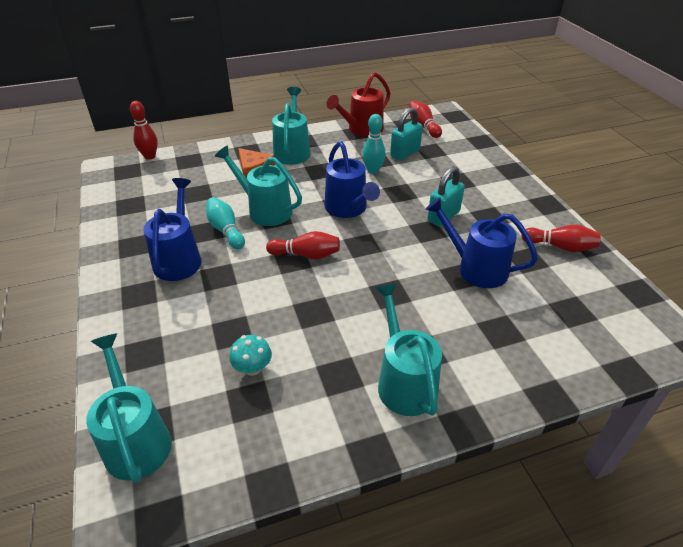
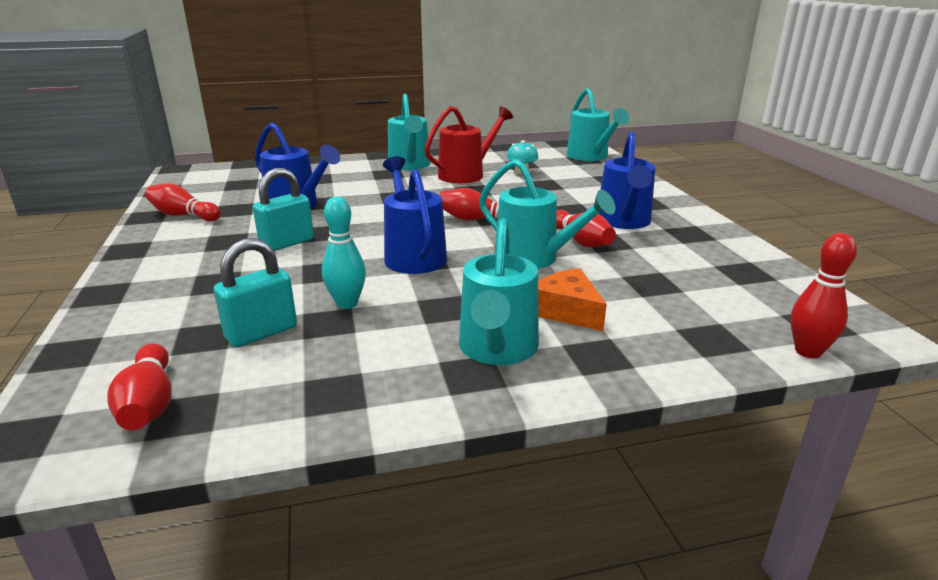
camera: 175 degrees left, 15 degrees down
turquoise bowling pin [206,197,245,250] -> red bowling pin [556,210,616,248]
red watering can [327,72,391,137] -> red watering can moved to [424,106,513,183]

